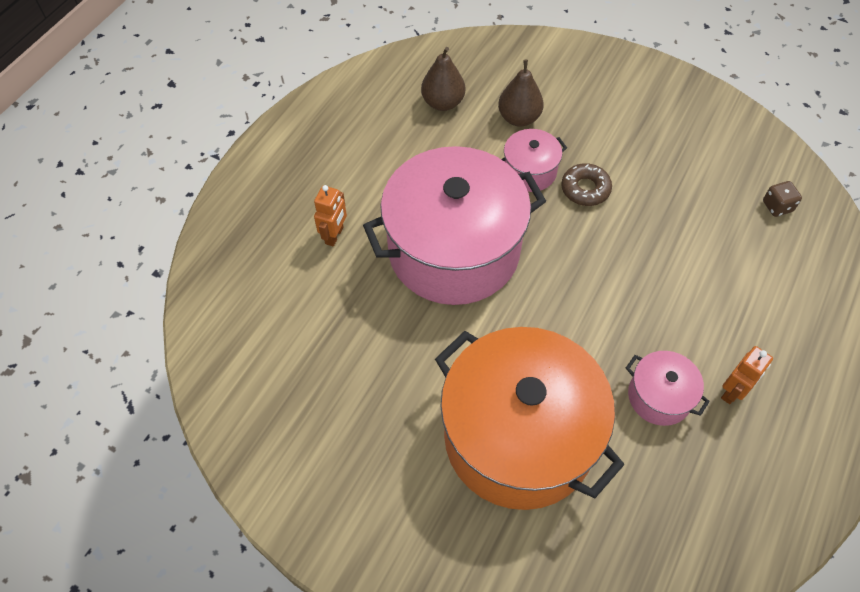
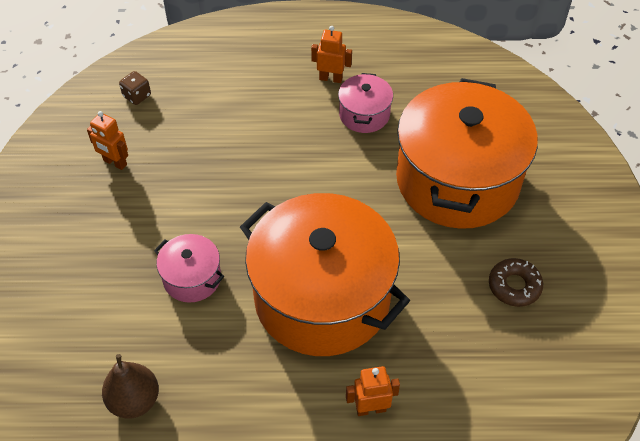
camera: 120 degrees left, 5 degrees down
pink pot [363,146,546,305] -> orange pot [240,193,410,356]
brown pear [498,59,544,127] -> none
brown donut [561,163,612,206] -> brown donut moved to [489,258,543,307]
none -> orange robot [87,111,128,170]

